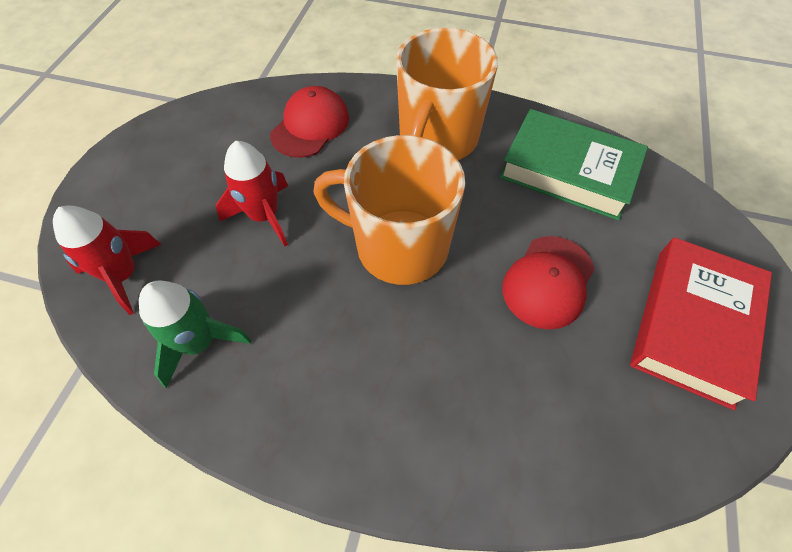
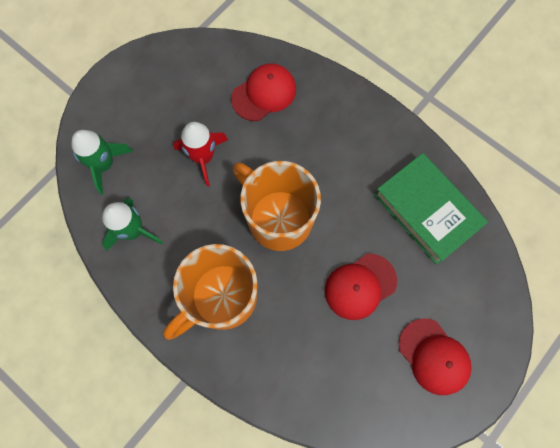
camera: 25 degrees right, 15 degrees up
red rocket [53,206,161,315] -> green rocket [71,130,133,194]
orange mug [396,28,498,160] -> orange mug moved to [163,244,257,340]
red book [630,237,772,410] -> red cap [399,319,472,395]

